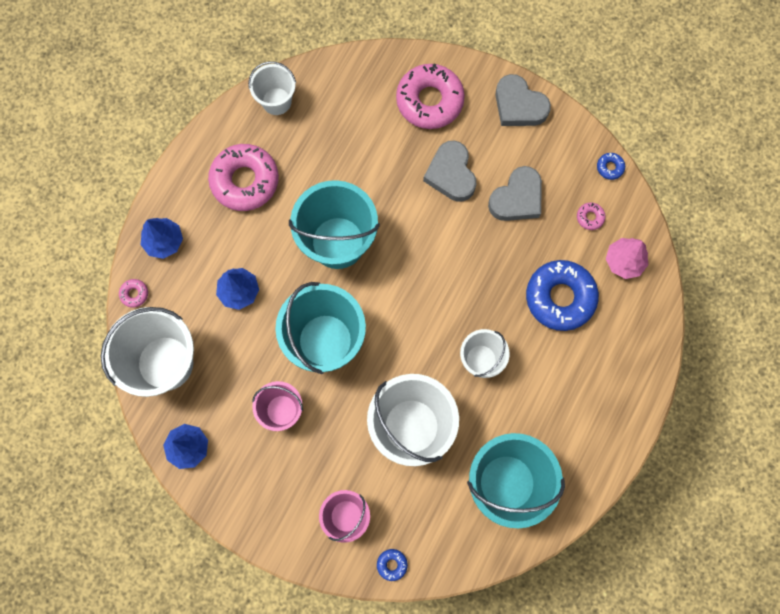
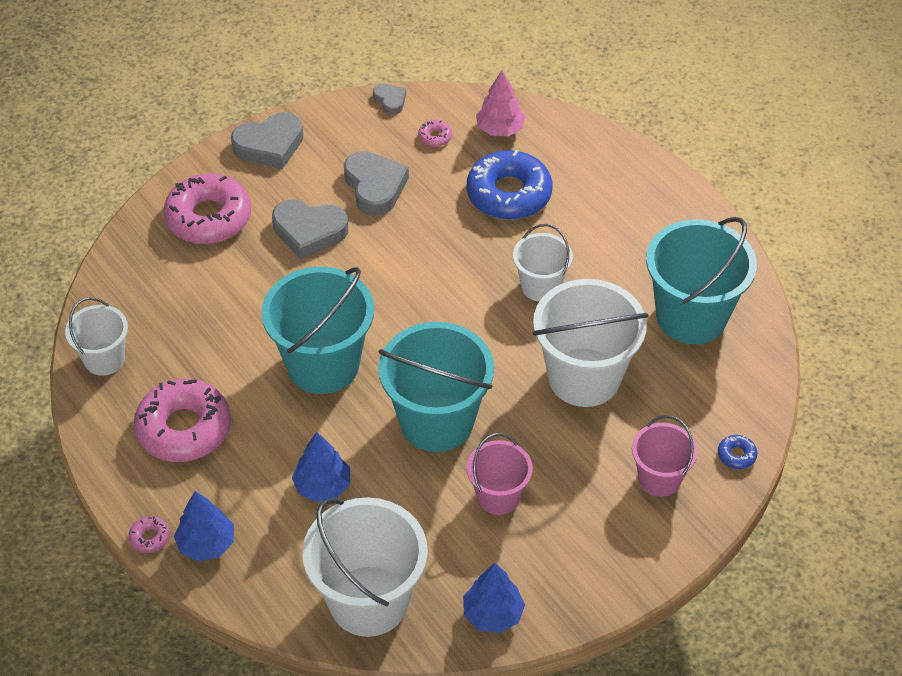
camera: 65 degrees left, 25 degrees down
pink donut [119,279,148,308] -> pink donut moved to [129,516,170,553]
blue donut [597,153,625,180] -> grey heart [373,84,406,115]

